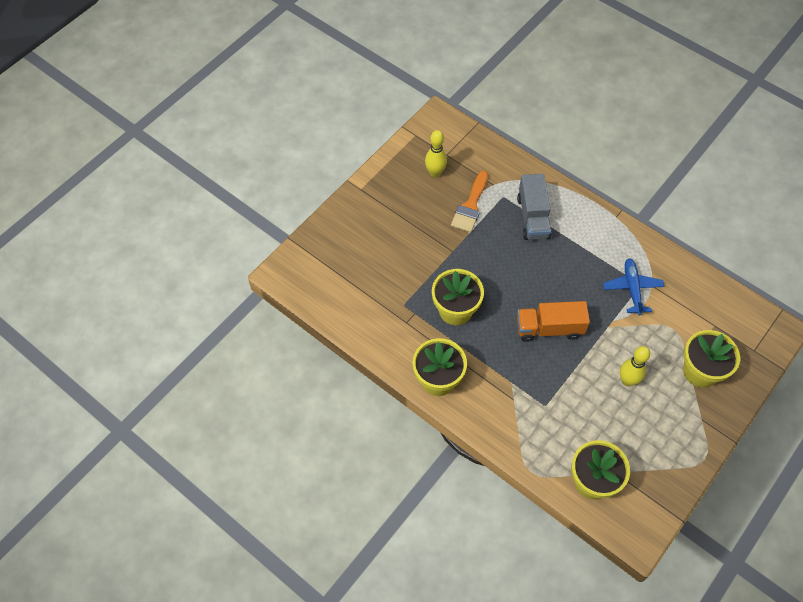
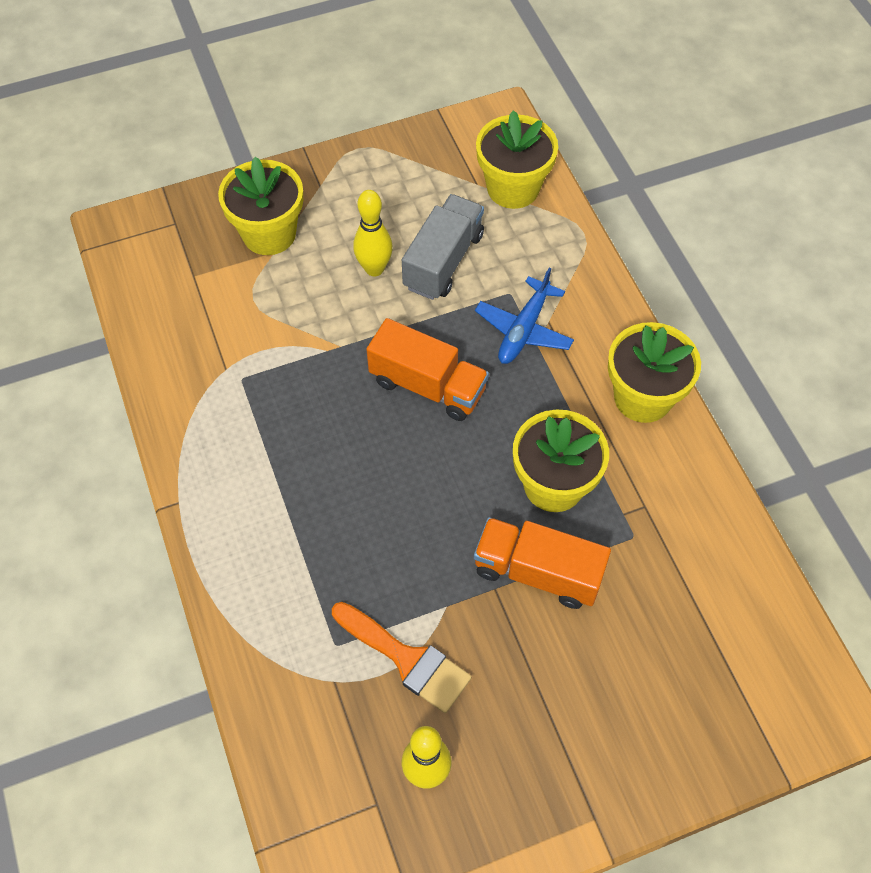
camera: 150 degrees left, 0 degrees up
orange brush [451,171,488,233] -> orange brush turned 75 degrees clockwise [332,602,471,713]
grey truck [517,174,551,240] -> grey truck moved to [402,194,484,300]
blue plane [603,258,664,315] -> blue plane moved to [475,267,574,364]
none -> orange truck [474,517,611,609]

